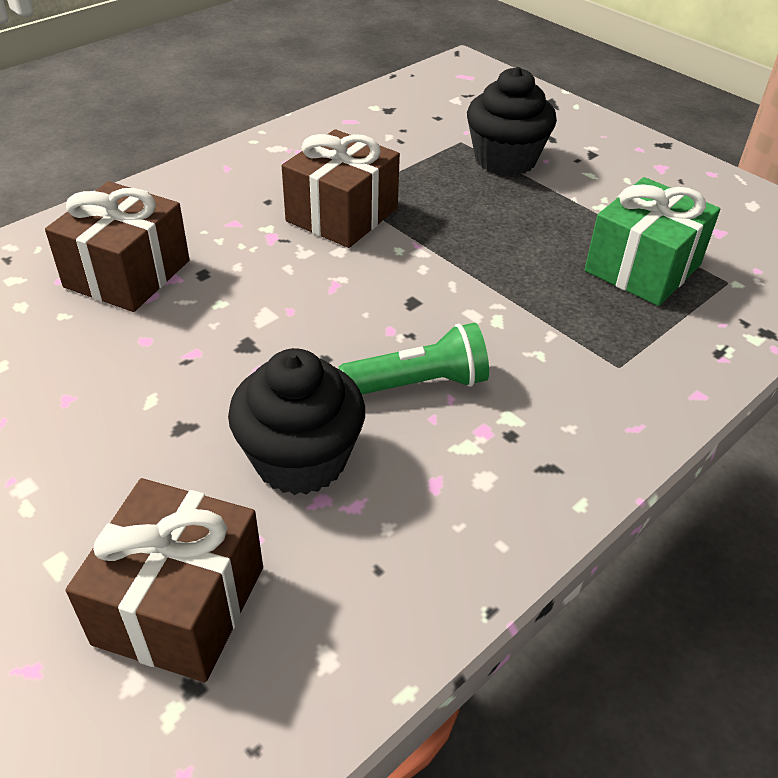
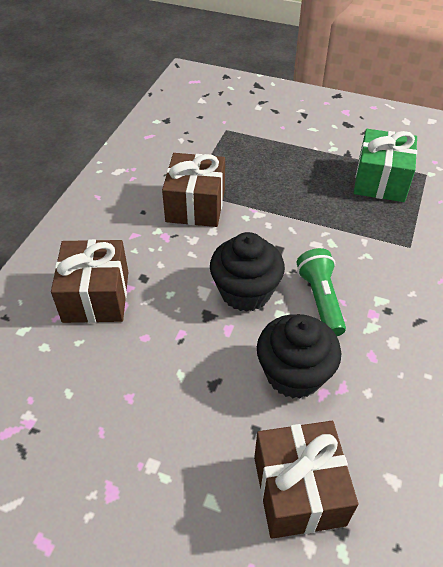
camera: 25 degrees left, 5 degrees up
green flashlight [339,323,489,394] -> green flashlight turned 60 degrees counterclockwise [297,248,346,336]
black cupcake [467,67,557,176] -> black cupcake moved to [210,232,285,312]

